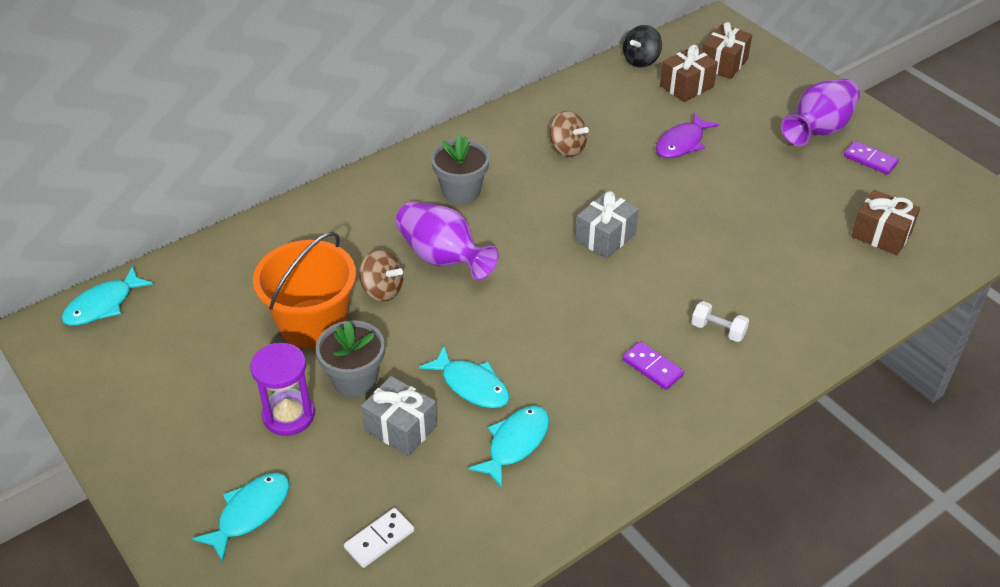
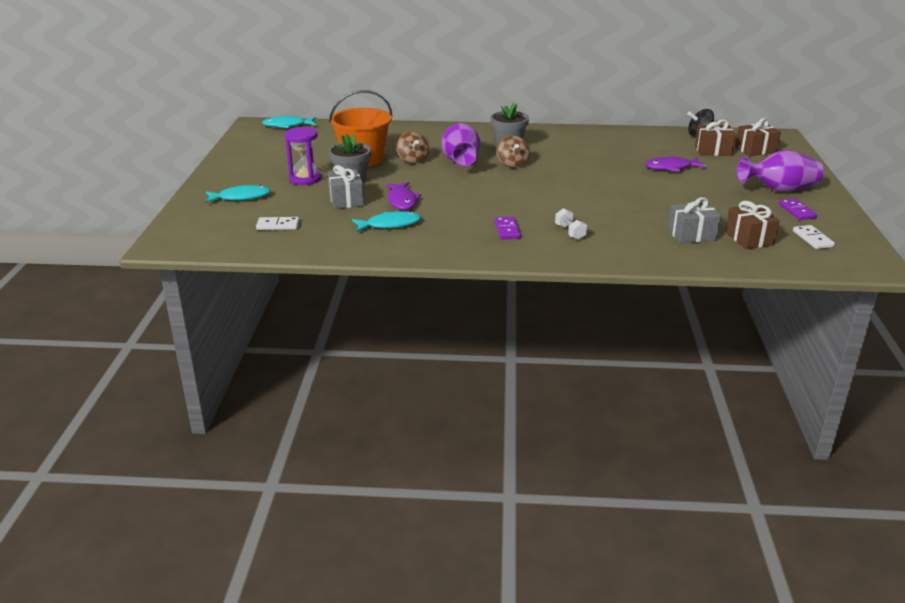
camera: 40 degrees right, 15 degrees down
turquoise fish [419,346,509,408] -> purple fish [385,182,421,210]
brown spinning top [550,111,589,157] -> brown spinning top moved to [497,135,530,168]
grey gift [575,191,639,259] -> grey gift moved to [668,197,721,243]
none -> white domino [793,225,835,249]

